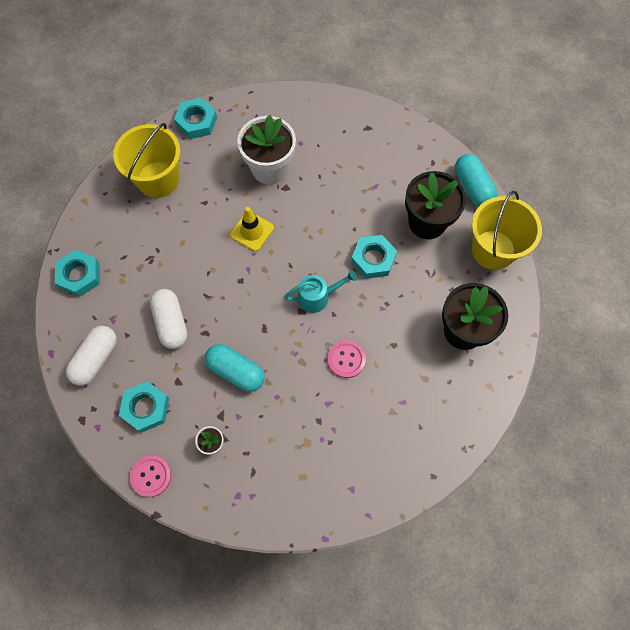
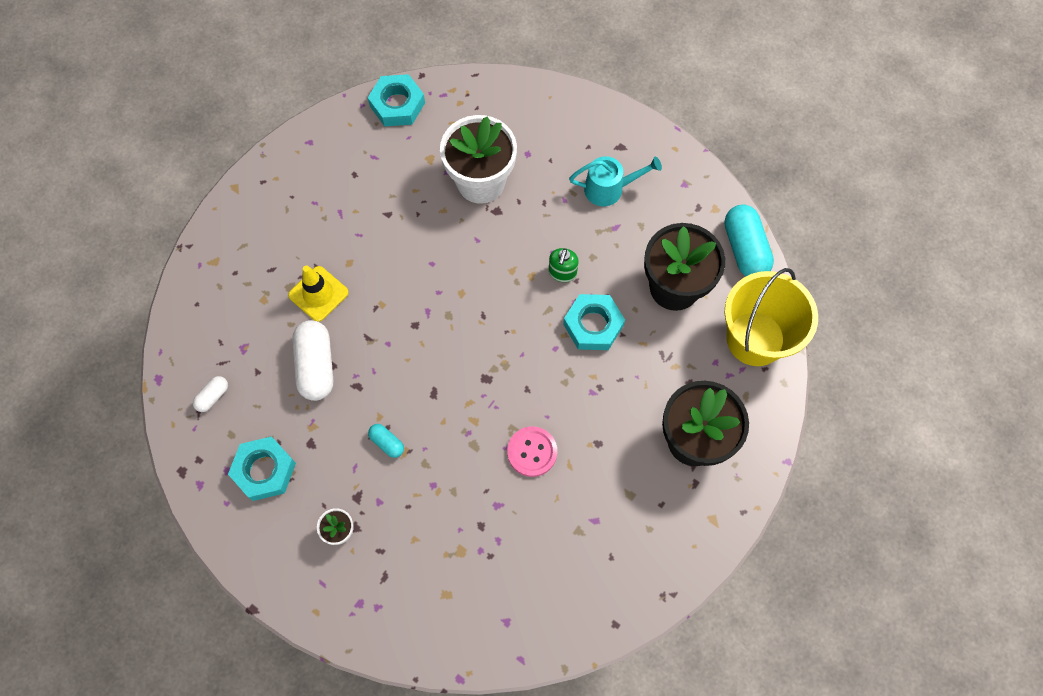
camera: 10 degrees right, 0 degrees up
turquoise nut [55,250,100,297] -> none
white capsule [66,326,117,386] -> white capsule [193,376,228,412], size x0.50
yellow bucket [113,123,180,198] -> none
pink button [130,455,171,497] -> none
turquoise capsule [205,344,265,392] -> turquoise capsule [368,424,404,458], size x0.50
yellow traffic cone [230,207,274,251] -> yellow traffic cone moved to [288,265,349,322]
turquoise watering can [284,270,357,313] -> turquoise watering can moved to [569,156,662,206]
none -> green soap dispenser [549,248,579,282]

